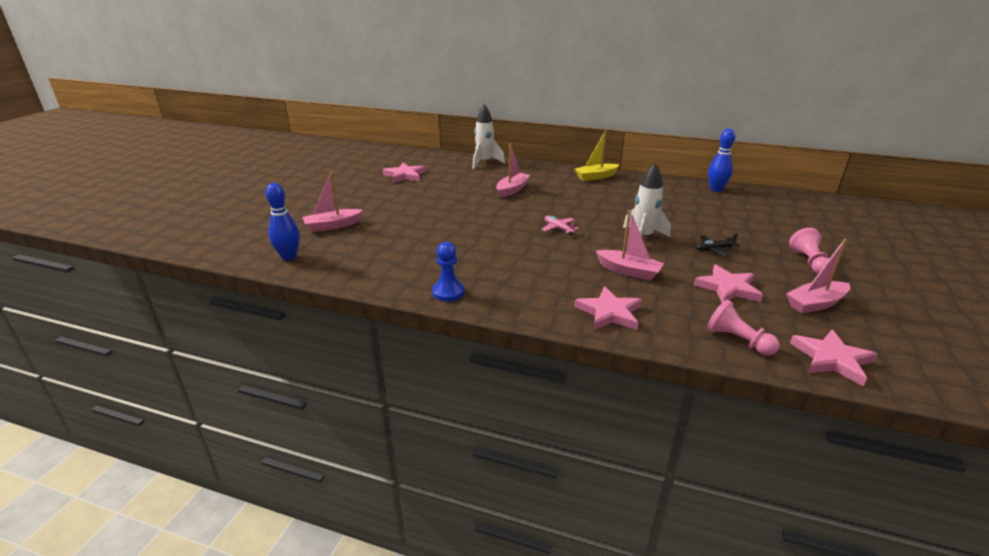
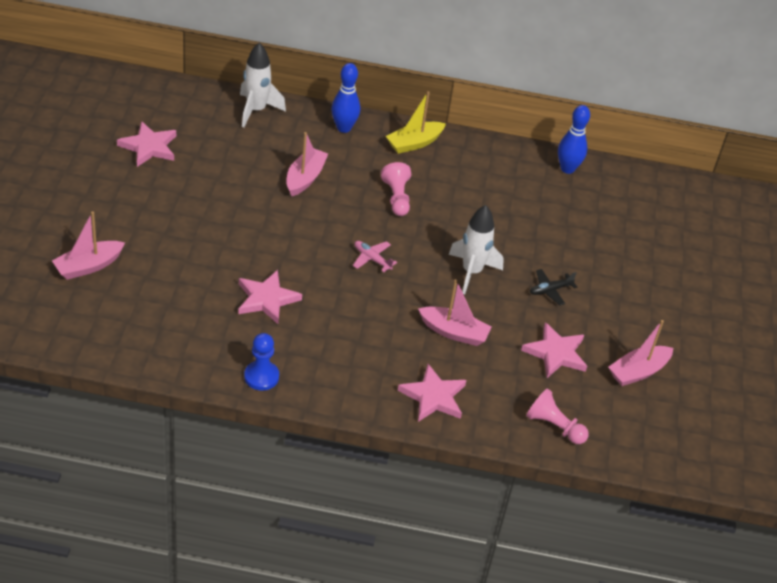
camera: 15 degrees left, 15 degrees up
blue bowling pin [266,183,300,260] -> blue bowling pin moved to [331,63,360,133]
pink pawn [789,228,829,274] -> pink pawn moved to [381,162,411,216]
pink star [790,329,878,386] -> pink star moved to [238,270,302,324]

